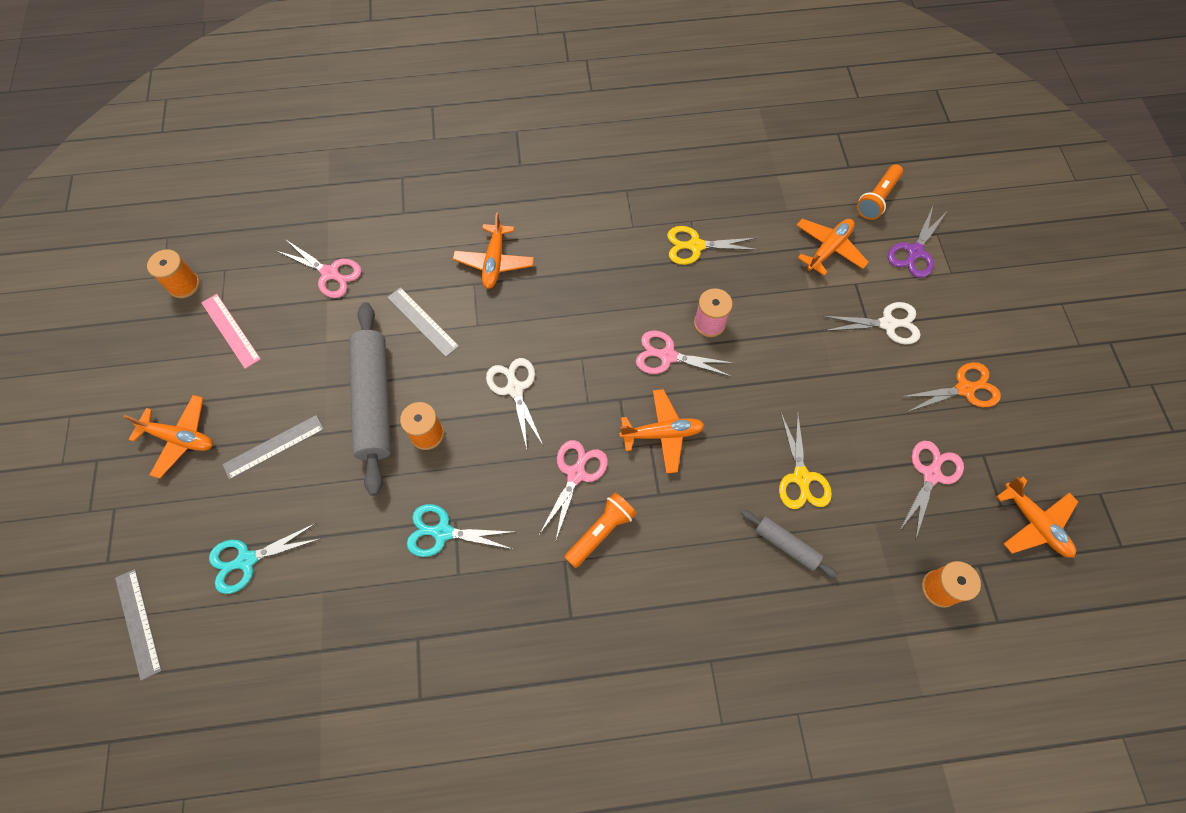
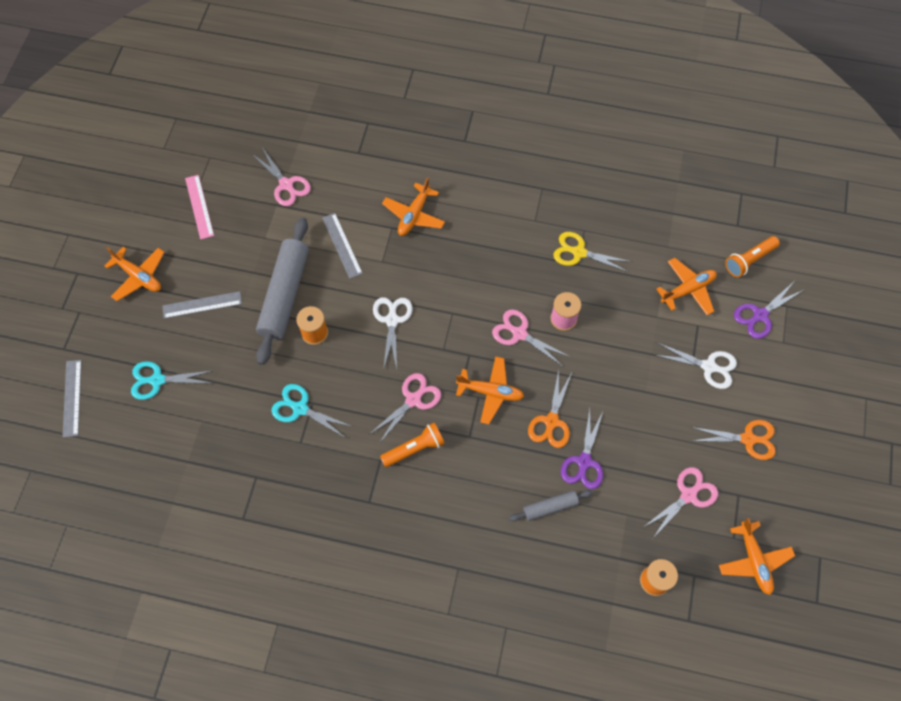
camera: 20 degrees right, 0 degrees up
orange spool [147,249,200,298] -> none
grey rolling pin [741,510,838,578] -> grey rolling pin turned 75 degrees counterclockwise [509,490,593,521]
yellow scissors [779,411,832,509] -> purple scissors [561,409,603,489]
none -> orange scissors [528,370,572,448]

